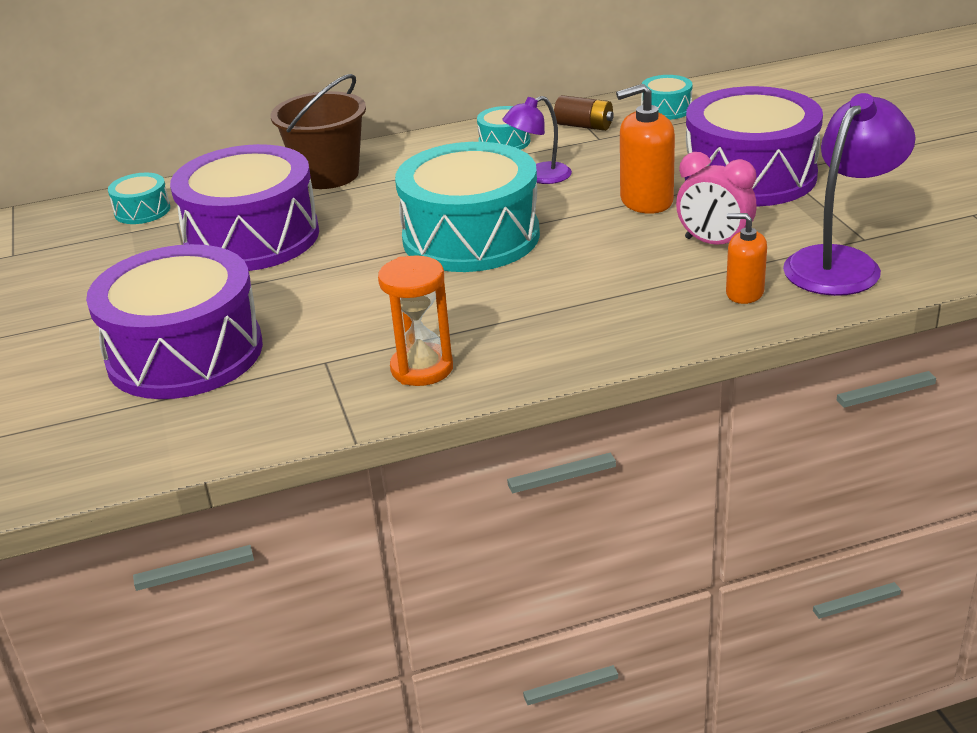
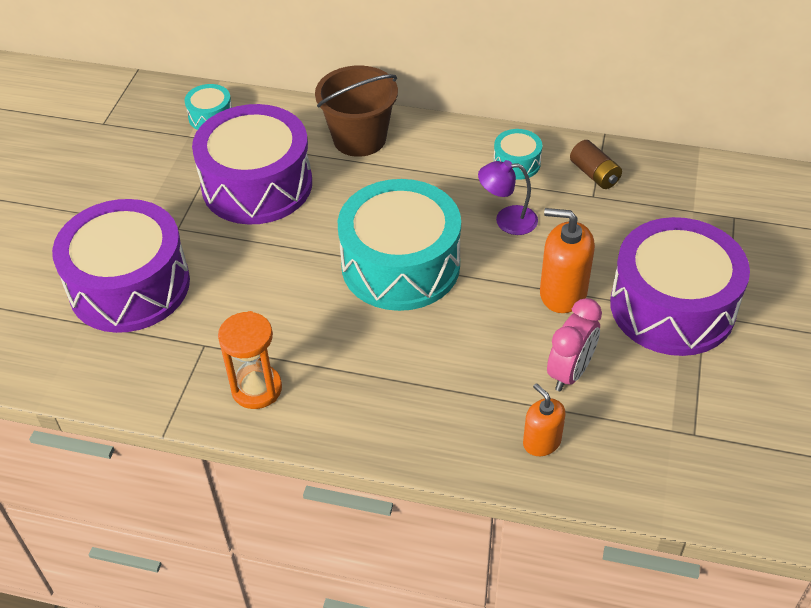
camera: 30 degrees right, 15 degrees up
turquoise drum [641,75,693,120] -> none
pink clock [676,152,757,245] -> pink clock turned 120 degrees counterclockwise [547,298,602,391]
purple lamp [783,93,915,296] -> none

